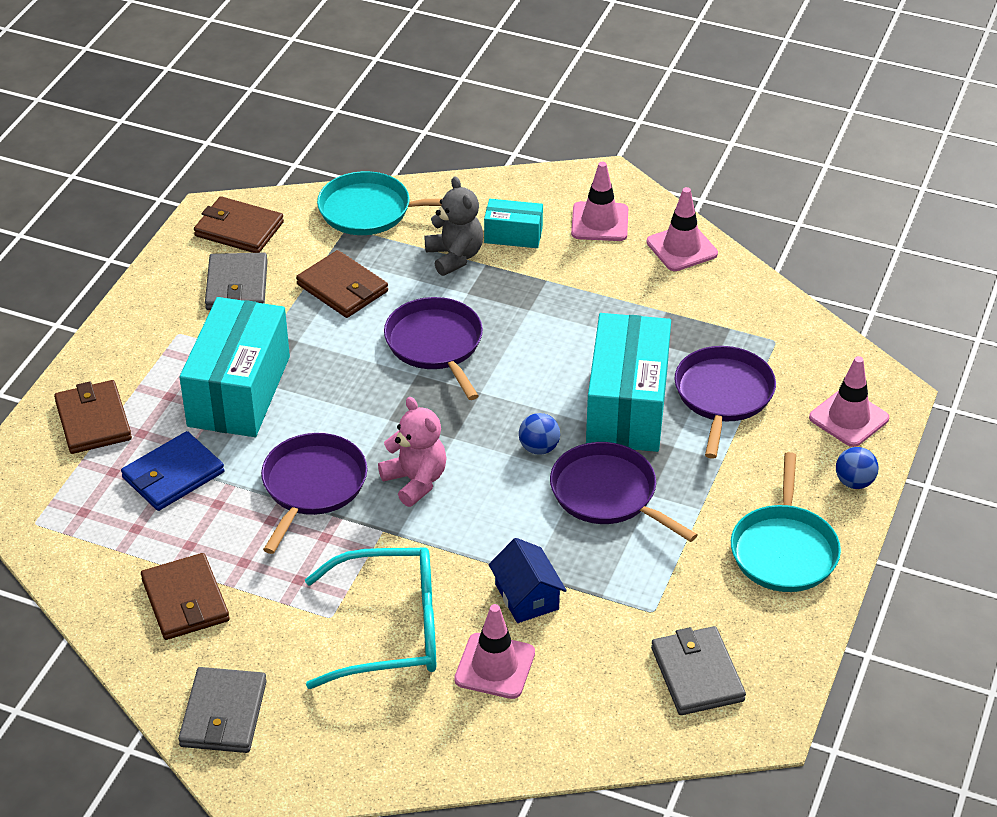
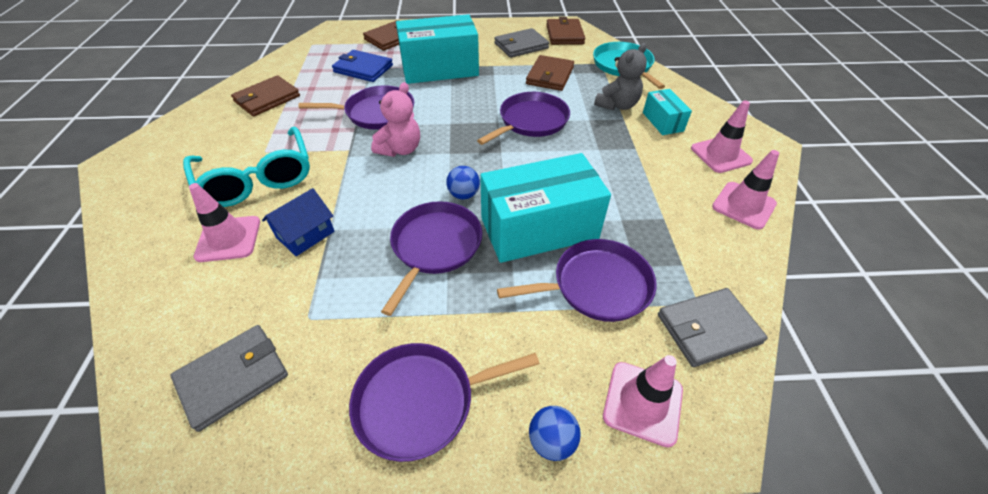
camera: 65 degrees right, 5 degrees up
grey wallet [178,667,267,753] -> grey wallet moved to [658,288,768,367]
turquoise pan [731,452,841,592] -> purple pan [349,343,540,462]

